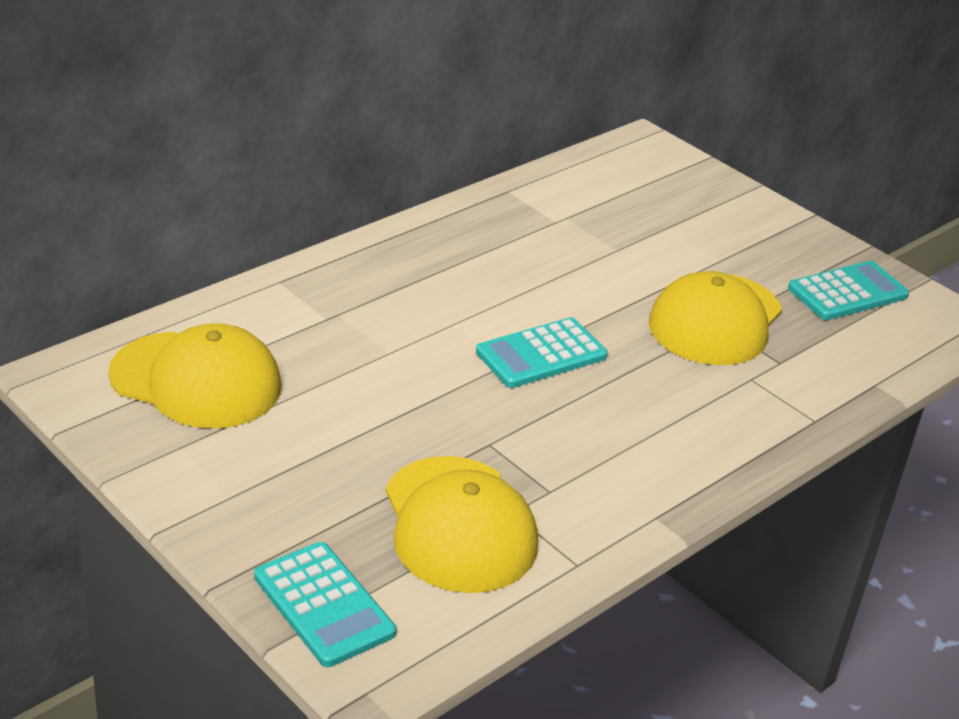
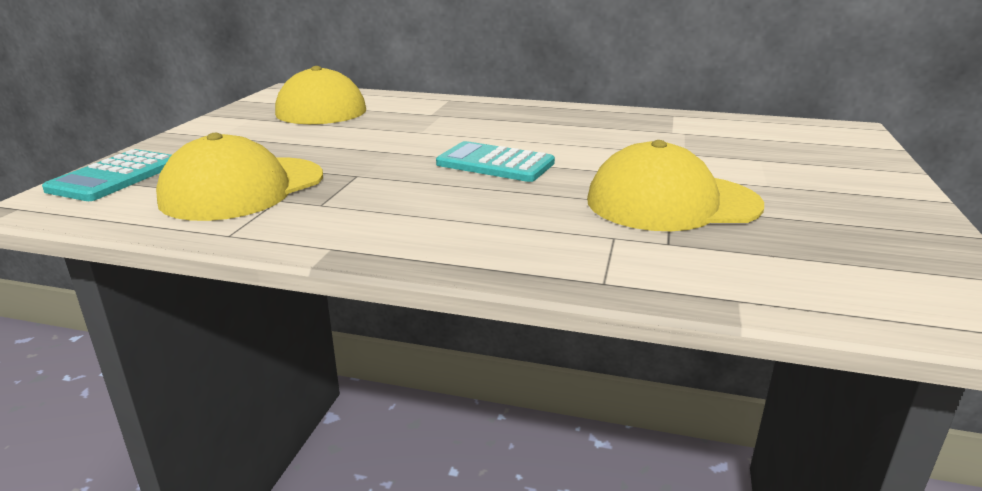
camera: 60 degrees right, 10 degrees down
turquoise calculator [788,261,909,320] -> none

